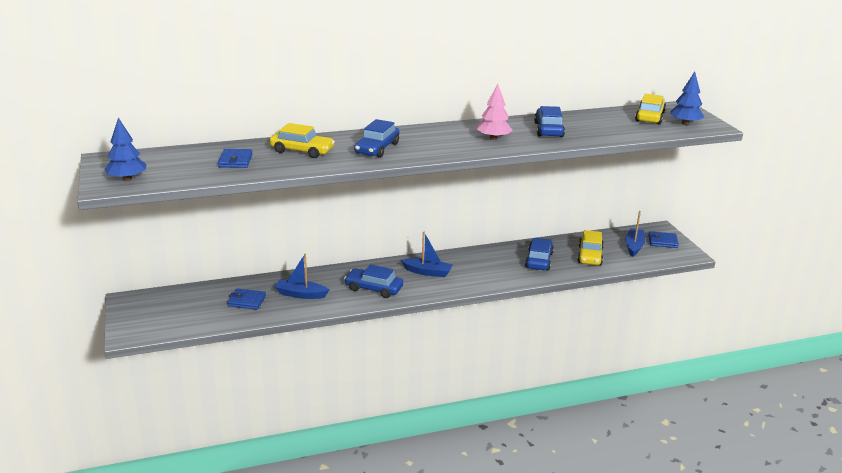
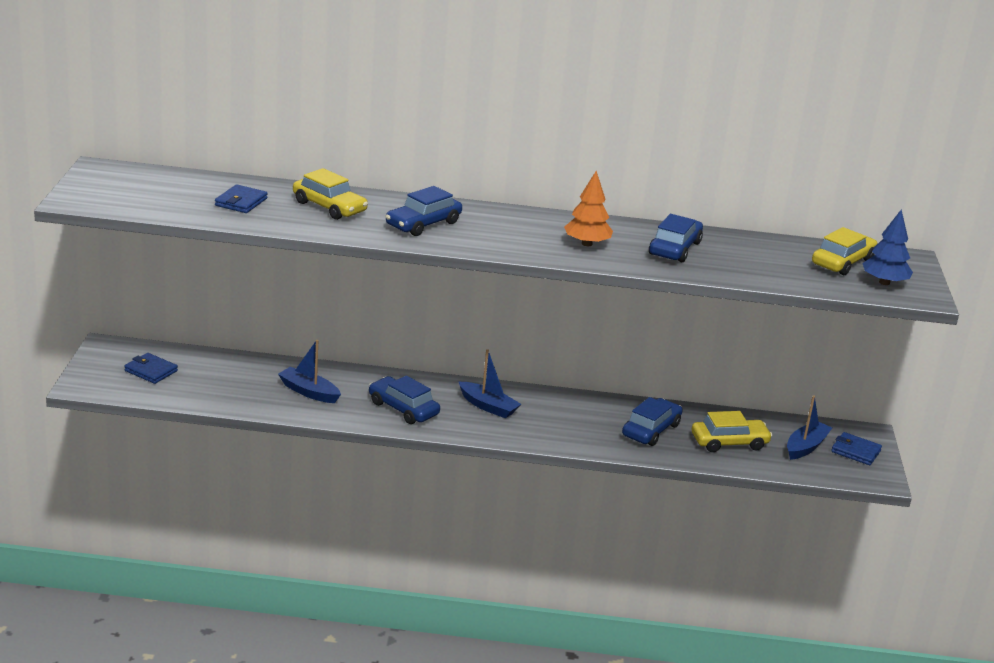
camera: 20 degrees right, 0 degrees up
blue tree [104,118,147,181] -> none
blue wallet [227,288,266,310] -> blue wallet moved to [124,353,178,384]
pink tree [477,84,512,140] -> orange tree [564,171,613,246]
yellow car [577,230,604,265] -> yellow car turned 135 degrees counterclockwise [692,411,772,452]

